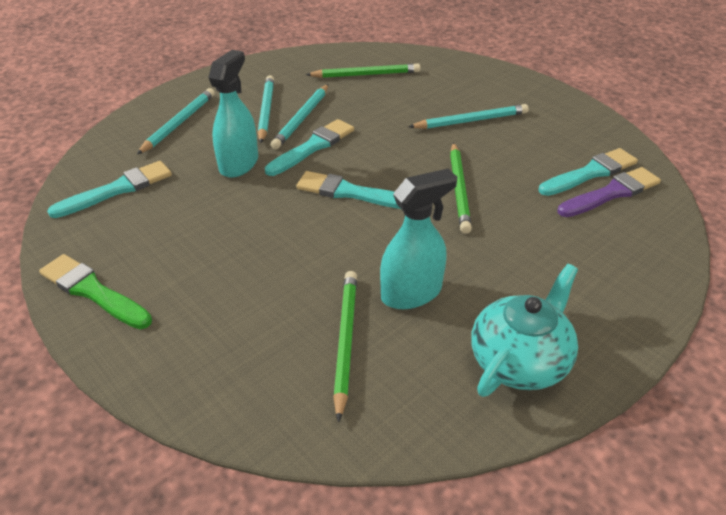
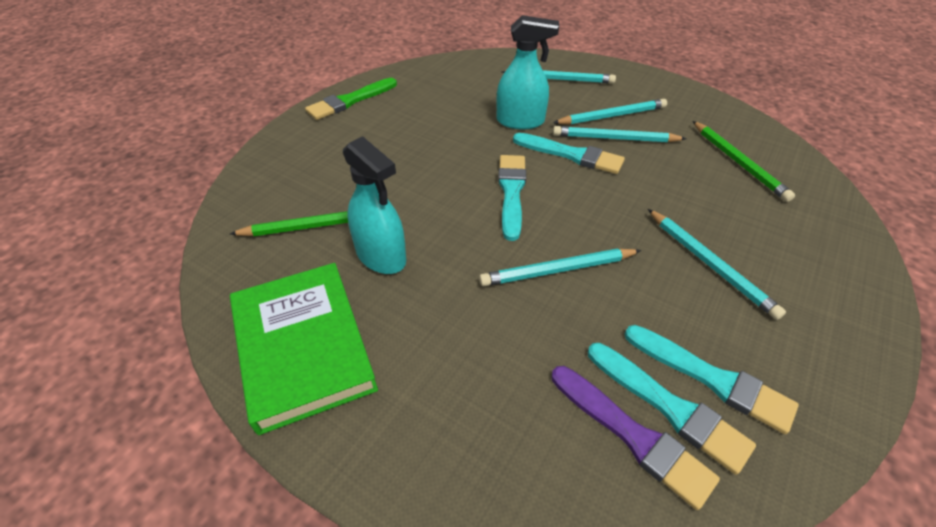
camera: 75 degrees right, 5 degrees up
green brush [39,254,152,329] -> green brush turned 150 degrees counterclockwise [305,78,397,120]
turquoise brush [47,161,172,218] -> turquoise brush moved to [625,325,799,434]
green pencil [450,142,472,234] -> turquoise pencil [479,248,641,286]
turquoise teapot [471,264,578,397] -> green book [230,263,378,435]

